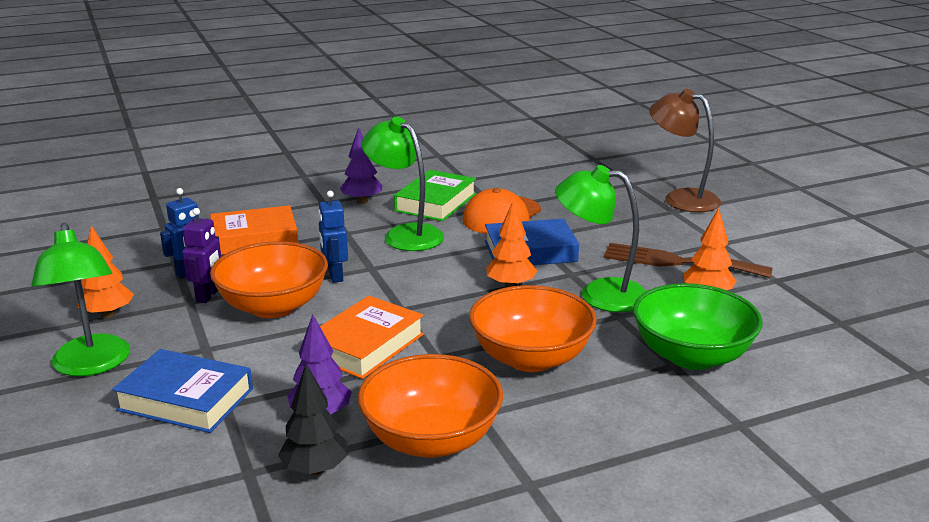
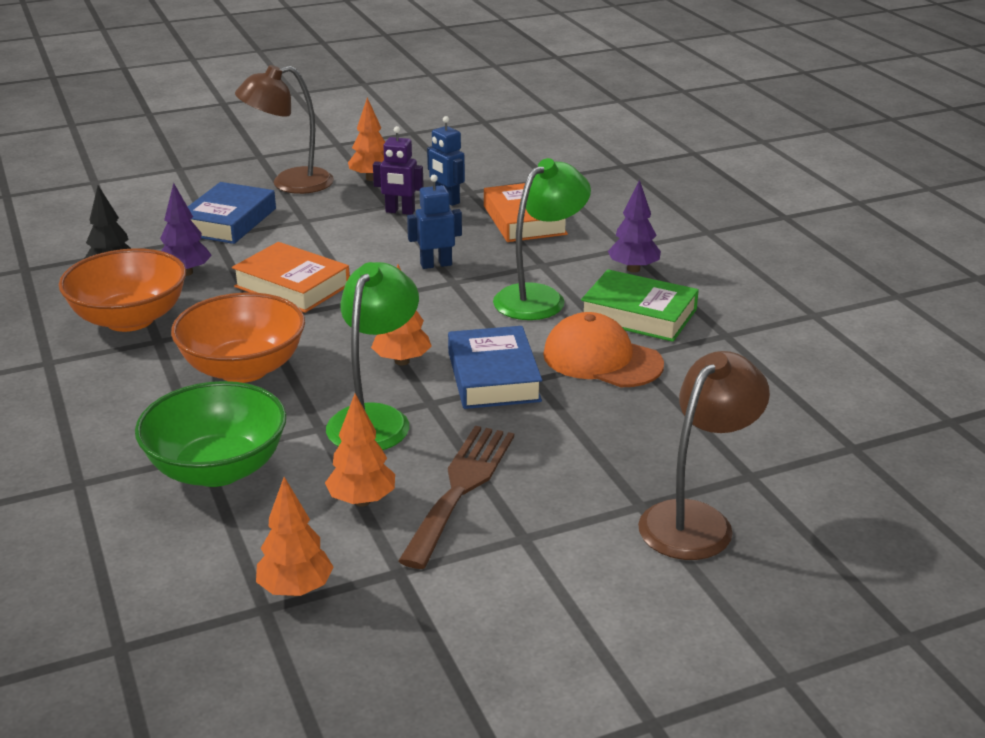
camera: 90 degrees right, 5 degrees up
green lamp [31,223,130,376] -> brown lamp [235,65,334,194]
orange bowl [210,241,328,318] -> none
none -> orange tree [256,477,334,596]

